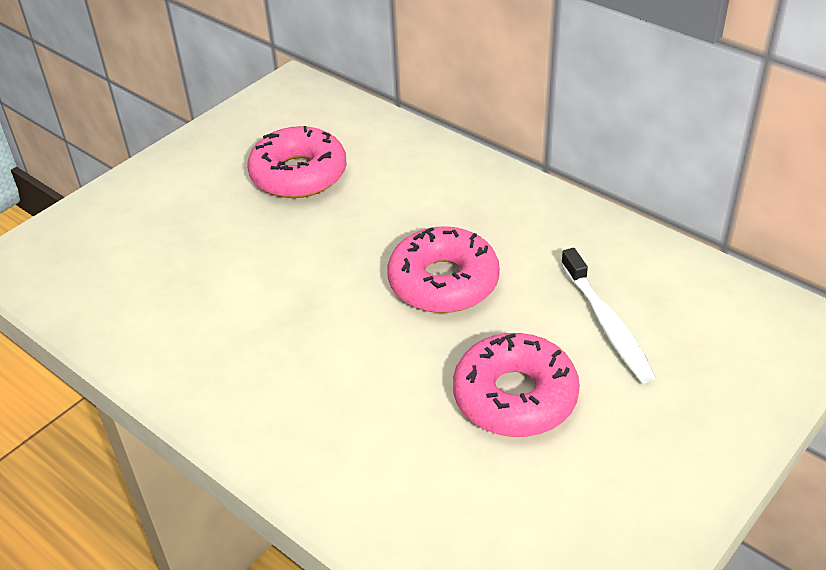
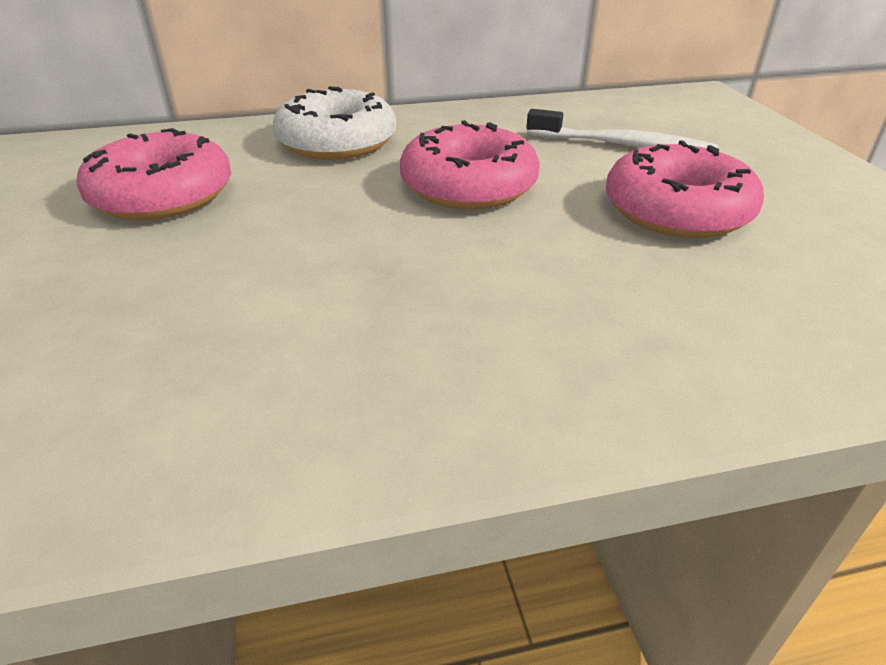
camera: 55 degrees left, 5 degrees down
none -> white donut [273,86,396,160]

